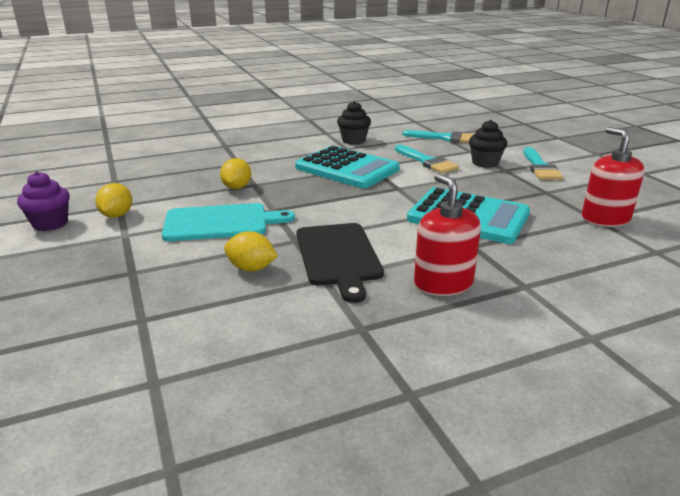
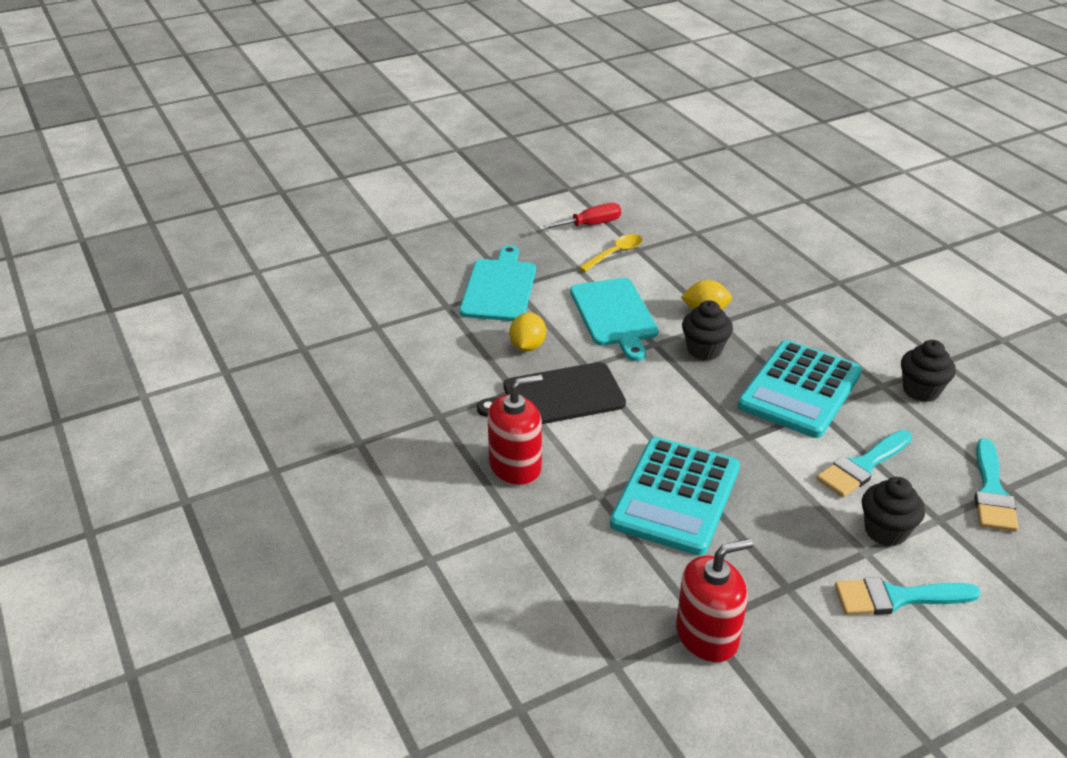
camera: 85 degrees right, 10 degrees up
purple cupcake [17,171,70,231] -> red screwdriver [538,203,621,230]
yellow lemon [95,183,132,218] -> yellow spoon [578,234,643,272]
none -> turquoise cutting board [460,245,536,321]
none -> black cupcake [682,300,733,361]

